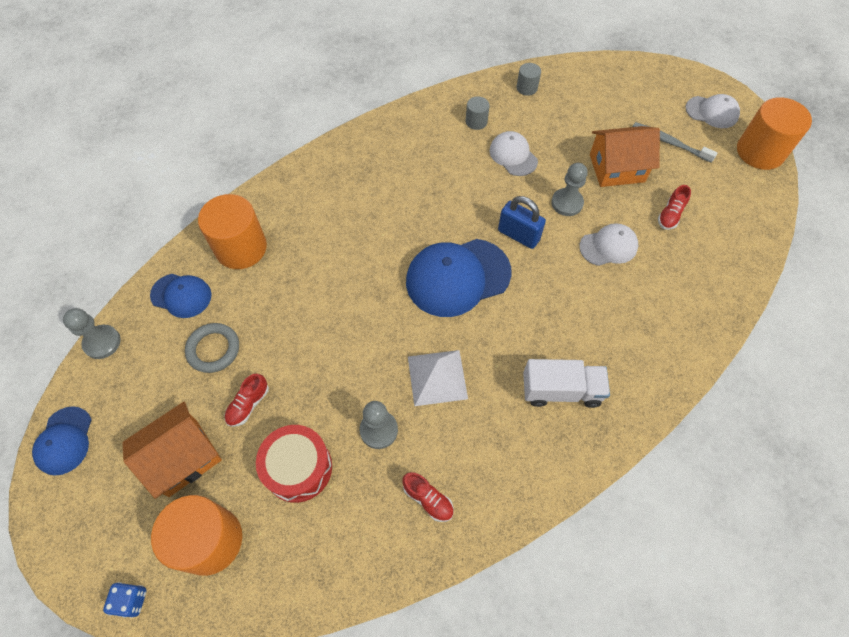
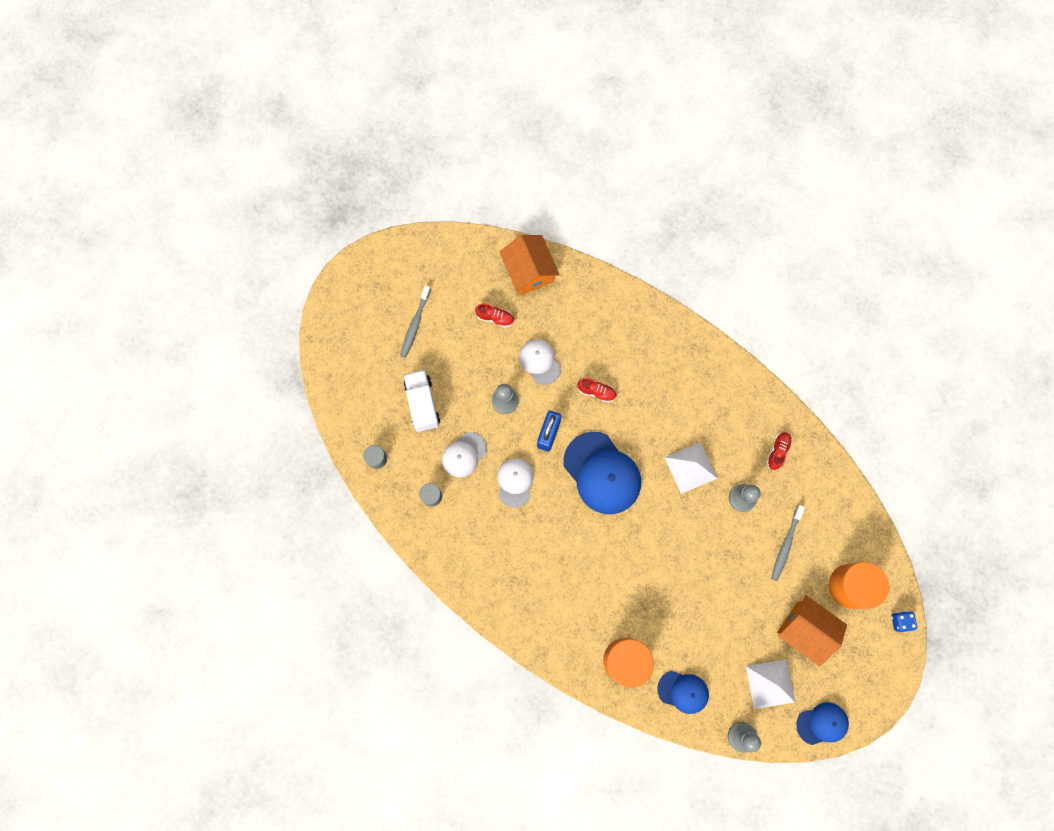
camera: 105 degrees left, 15 degrees up
blue cap [150,274,211,318] -> blue cap turned 105 degrees clockwise [657,671,709,714]
grey ring [185,323,239,373] -> none
red shoe [225,374,269,427] -> red shoe moved to [577,378,617,402]
red drum [256,425,332,503] -> grey toothbrush [771,505,805,581]
white truck [523,359,610,408] -> white truck moved to [403,370,440,432]
orange house [590,126,660,187] -> orange house moved to [500,235,560,295]
white cap [686,94,740,128] -> white cap moved to [497,458,534,508]
orange cylinder [737,97,812,170] -> none
none -> white pyramid [746,659,795,709]

